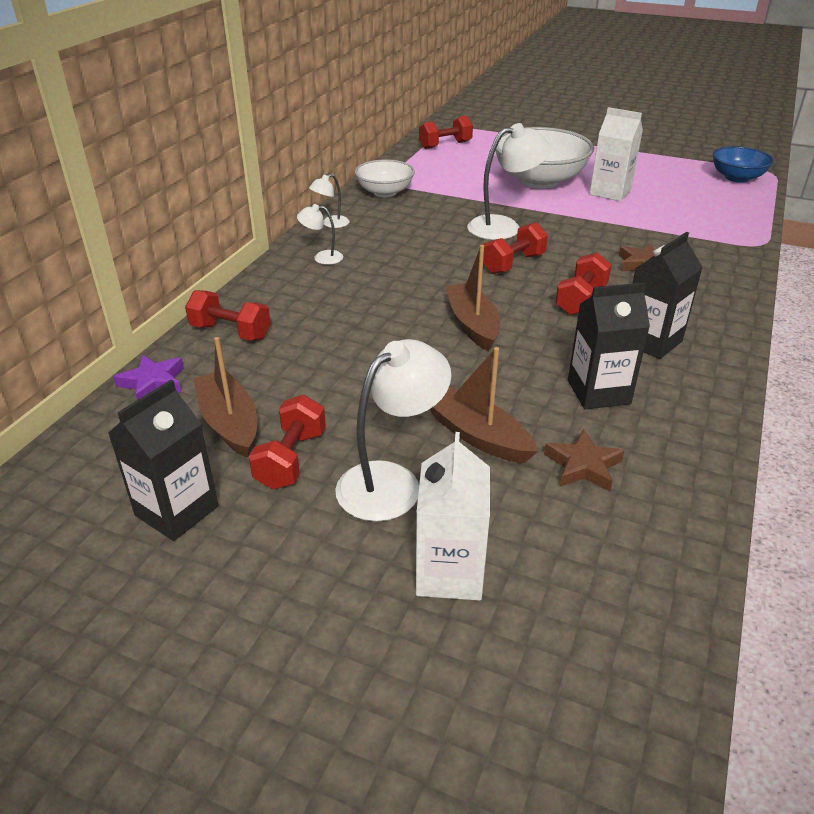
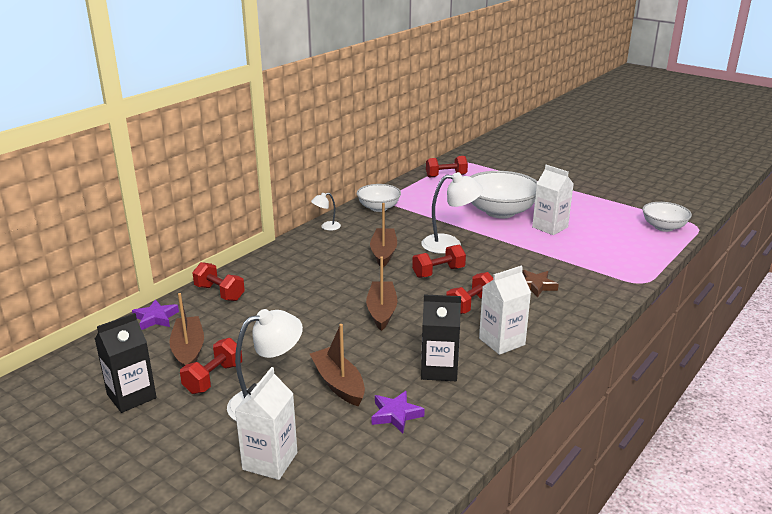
camera: 15 degrees right, 10 degrees down
white lamp [297,204,343,265] -> none
brown star [544,429,624,492] -> purple star [372,391,425,433]
black carton [632,232,703,359] -> white carton [479,266,531,355]
blue bowl [713,146,774,183] -> white bowl [642,202,692,232]
none -> brown boat [370,203,397,267]

